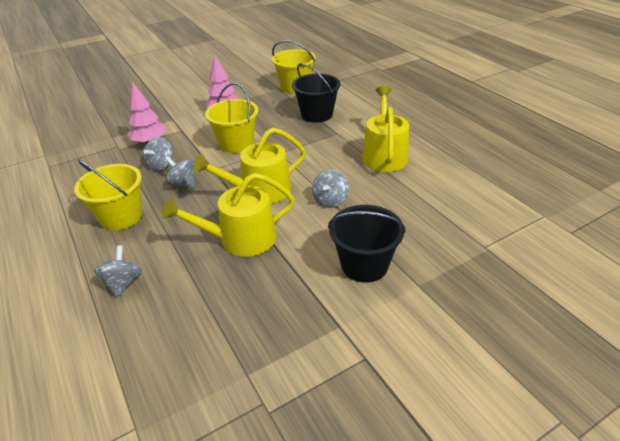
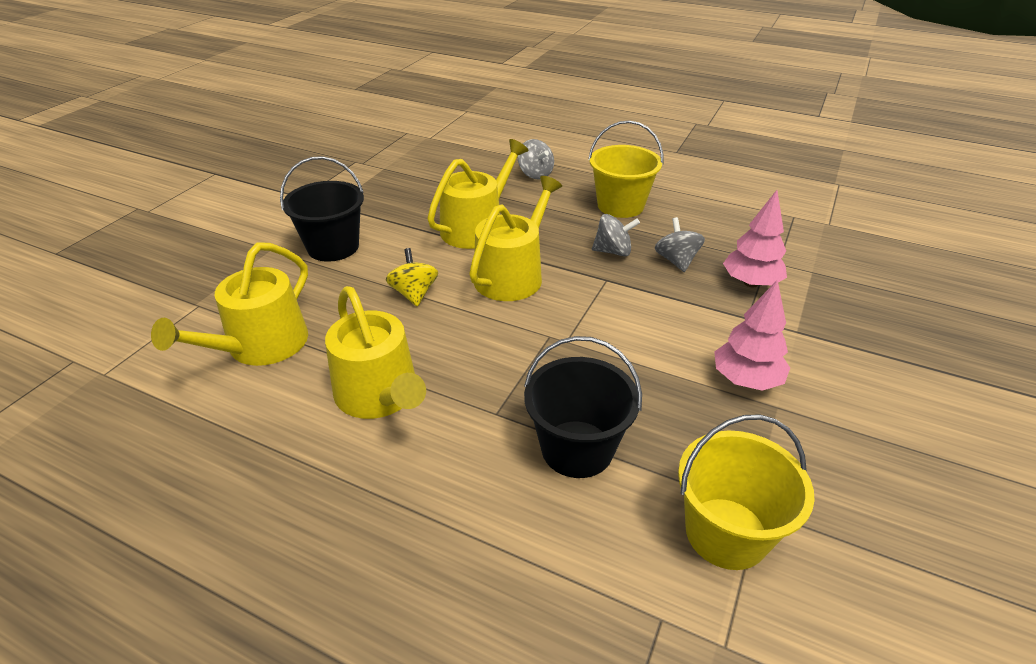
camera: 145 degrees right, 0 degrees up
yellow bucket [205,83,258,153] -> none
grey spinning top [312,170,349,208] -> yellow spinning top [386,248,438,306]
none -> yellow watering can [151,243,308,366]

